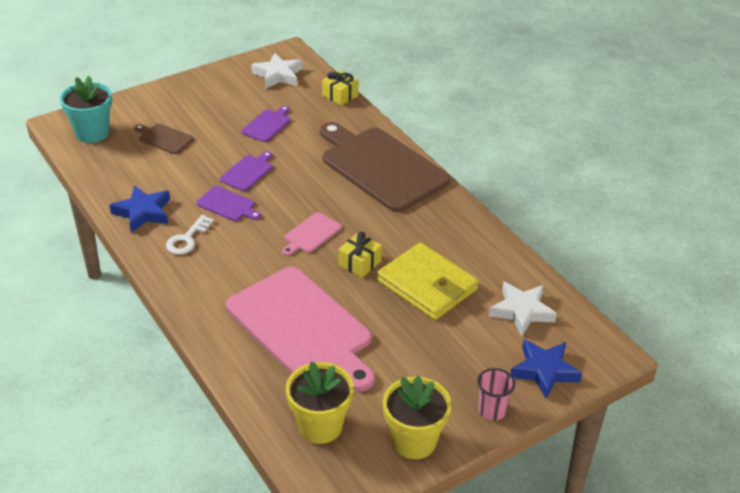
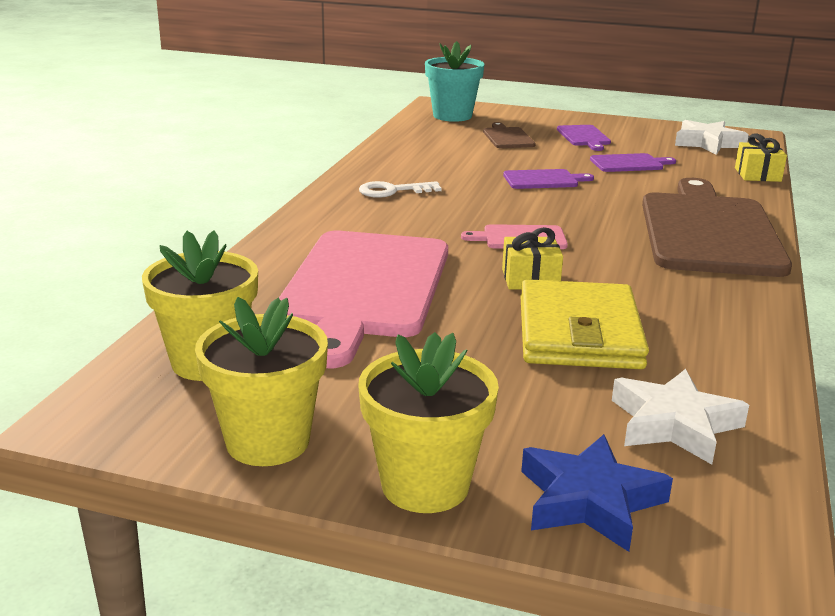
camera: 50 degrees right, 15 degrees down
blue star [110,185,170,233] -> none
purple cutting board [197,186,261,221] -> purple cutting board moved to [557,125,611,151]
pink cup [477,368,515,420] -> yellow flower pot [358,332,499,513]

